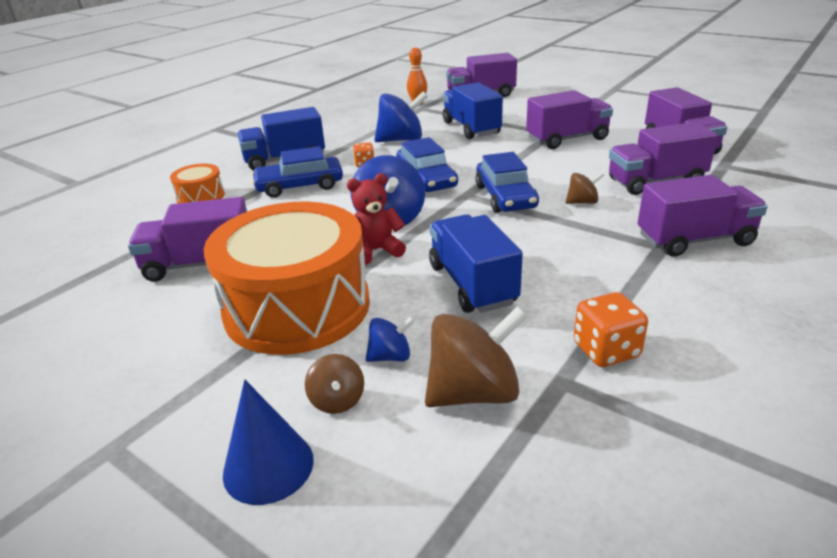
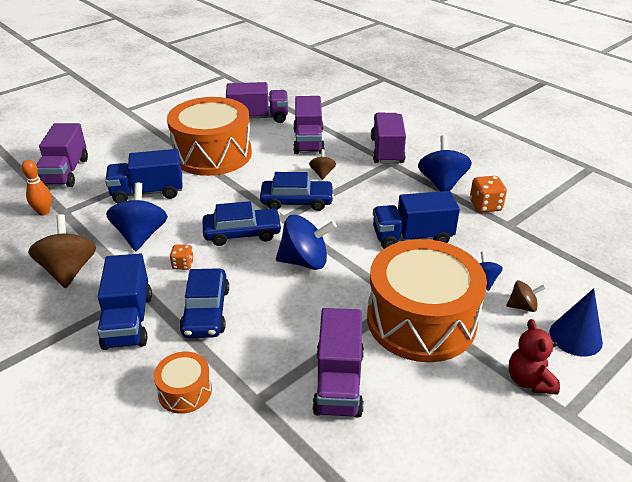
camera: 80 degrees left, 5 degrees up
red teddy bear [347,173,406,265] -> red teddy bear moved to [508,319,560,395]
brown spinning top [425,306,528,407] -> brown spinning top moved to [28,214,96,288]
purple truck [526,90,613,149] -> orange drum [167,97,252,176]
none -> blue spinning top [418,135,472,192]

